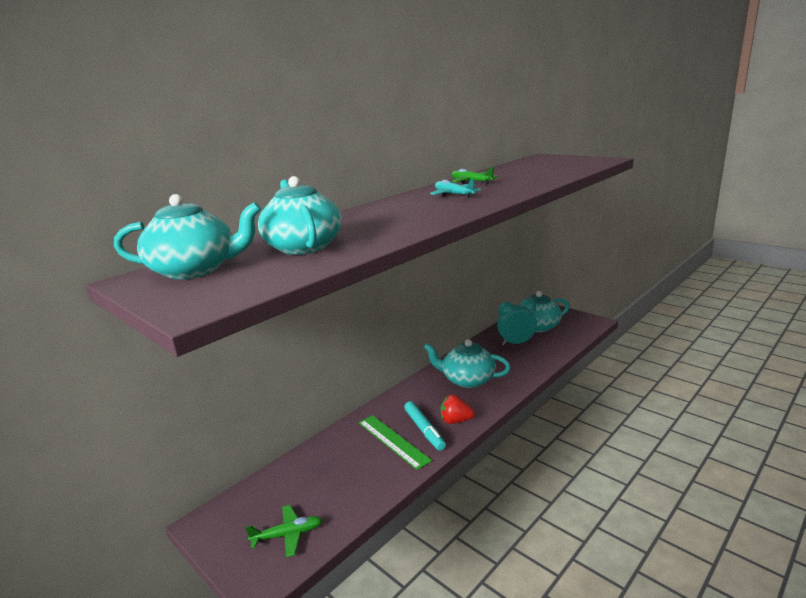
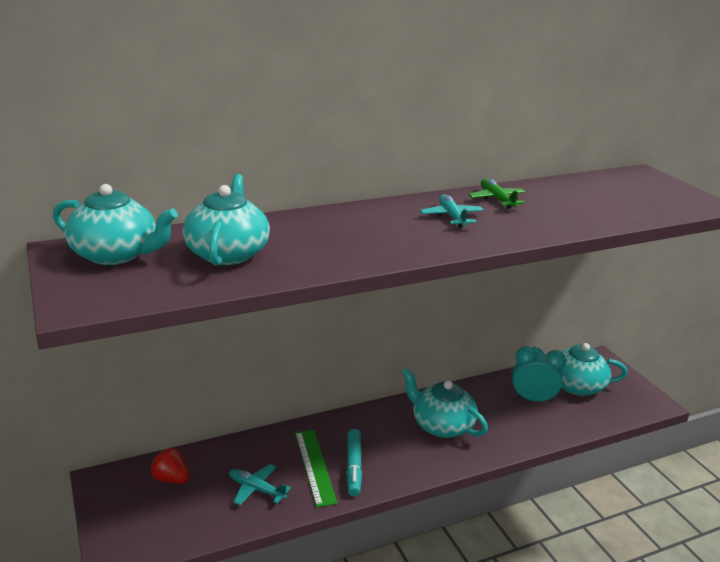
camera: 20 degrees right, 5 degrees up
green plane [245,505,323,557] -> none
red strawberry [441,395,475,424] -> red strawberry moved to [150,447,189,484]
none -> turquoise plane [229,464,291,505]

